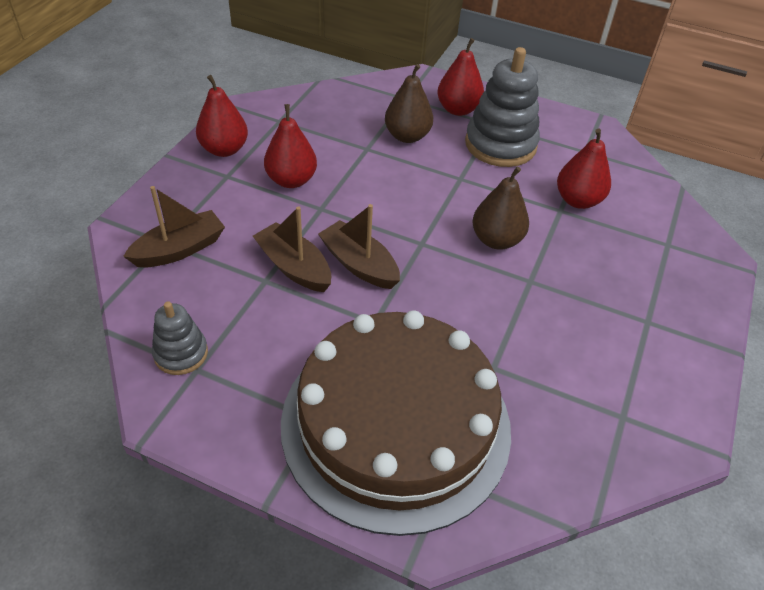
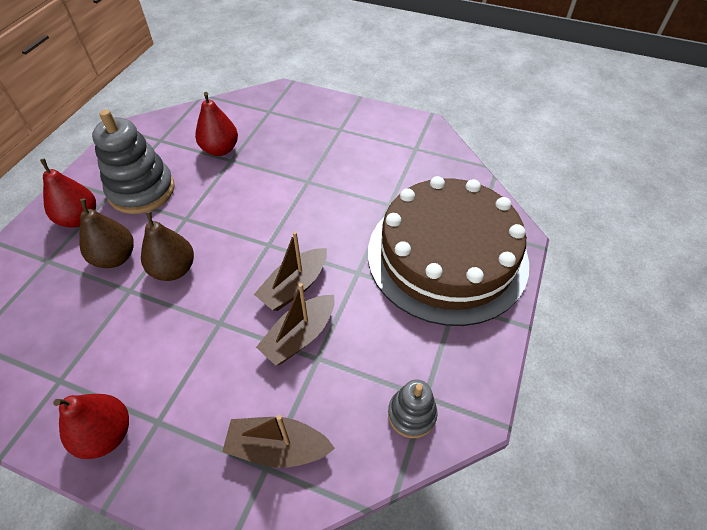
camera: 90 degrees left, 5 degrees up
brown boat [123,186,225,267] -> brown boat turned 45 degrees counterclockwise [222,415,335,468]
red pear [264,104,317,188] -> none
brown pear [472,167,529,250] -> brown pear moved to [141,211,194,281]

